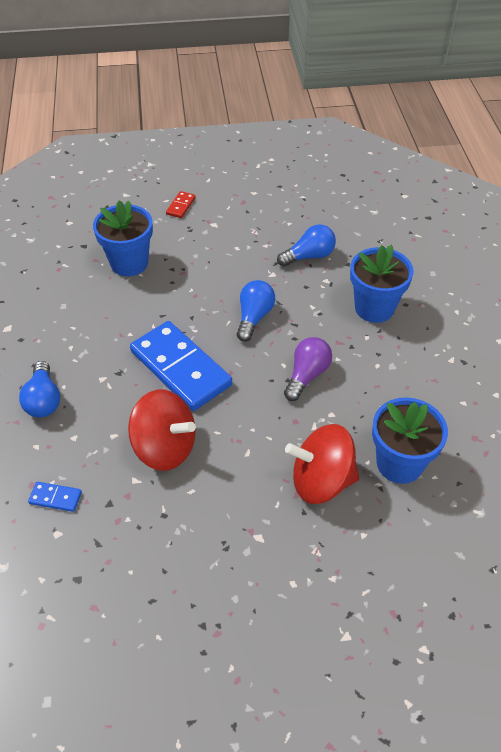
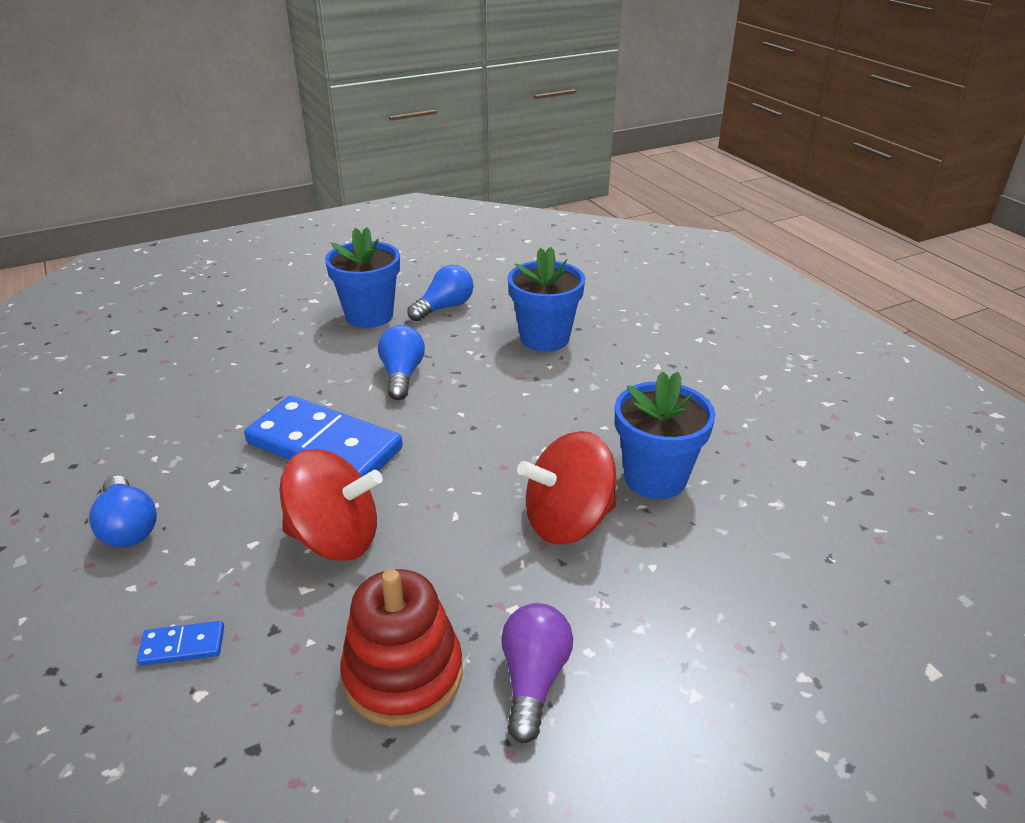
camera: 20 degrees left, 15 degrees down
blue flower pot [93,200,153,276] -> blue flower pot moved to [325,227,400,328]
red domino [166,191,196,218] -> none
purple light bulb [284,337,332,401] -> purple light bulb moved to [501,603,573,743]
none -> red stacking toy [340,569,462,726]

